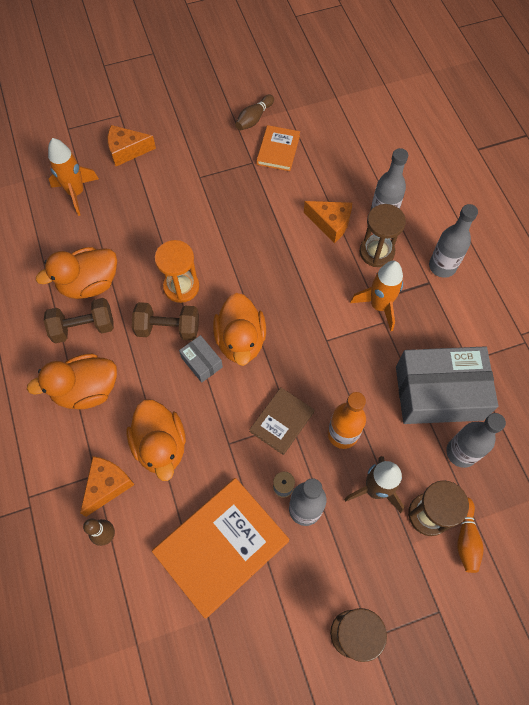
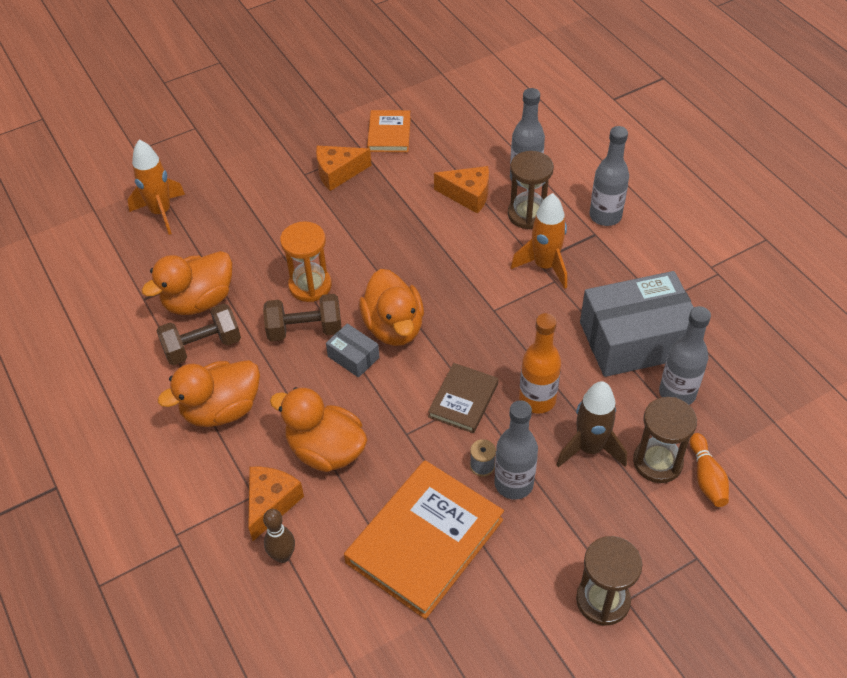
camera: 10 degrees left, 15 degrees down
orange cheese [108,125,156,166] -> orange cheese moved to [316,146,371,191]
orange duck [127,399,186,481] -> orange duck turned 150 degrees clockwise [270,387,367,472]
brown bowling pin [235,95,274,130] -> none

